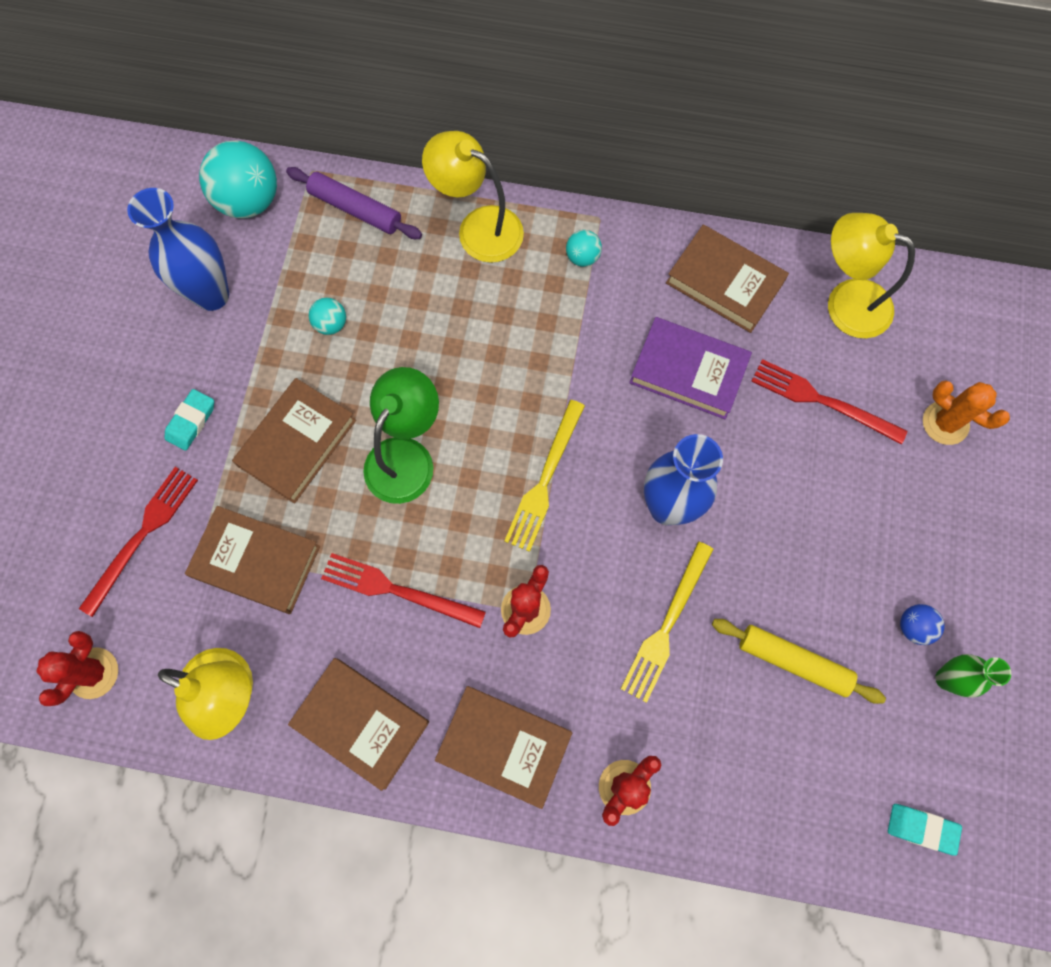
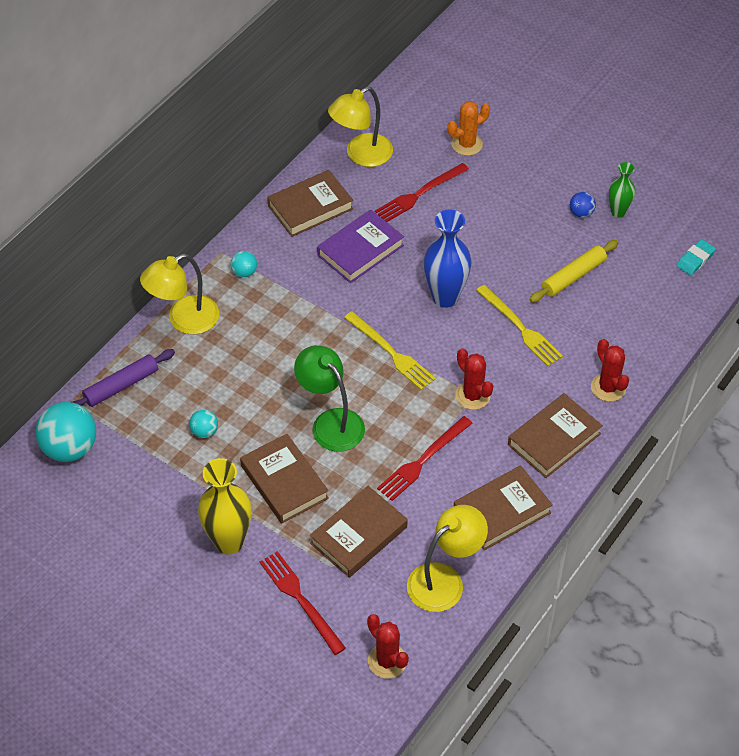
camera: 65 degrees left, 20 degrees down
blue vase [127,188,229,311] -> none
turquoise eraser [164,389,214,451] -> yellow vase [198,458,252,554]

